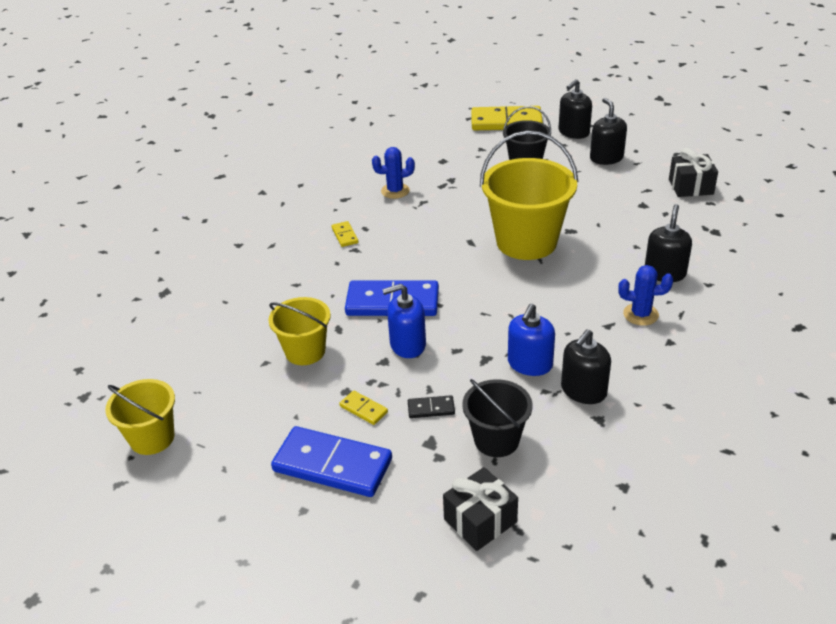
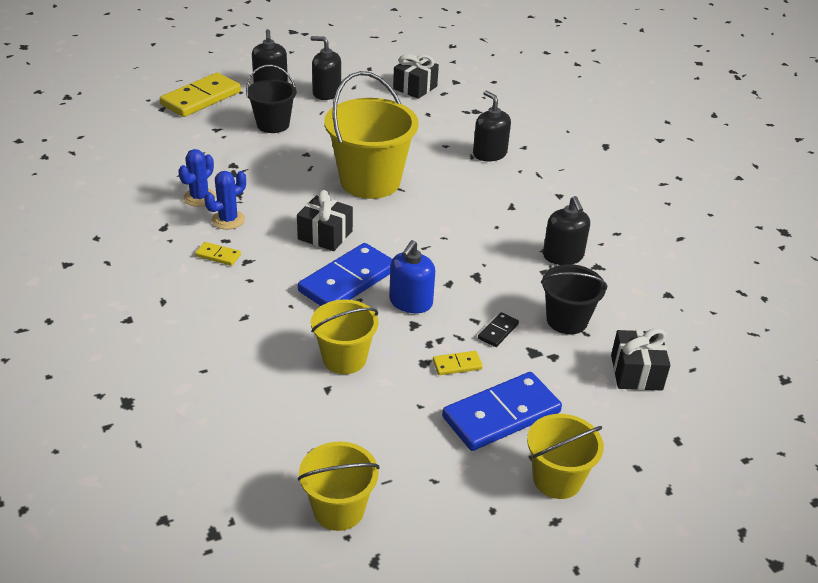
camera: 55 degrees left, 0 degrees up
blue soap dispenser [508,304,555,376] -> none
blue cactus [618,265,673,326] -> blue cactus moved to [204,171,246,229]
none -> black gift [297,190,353,251]
none -> yellow bucket [527,414,604,499]

